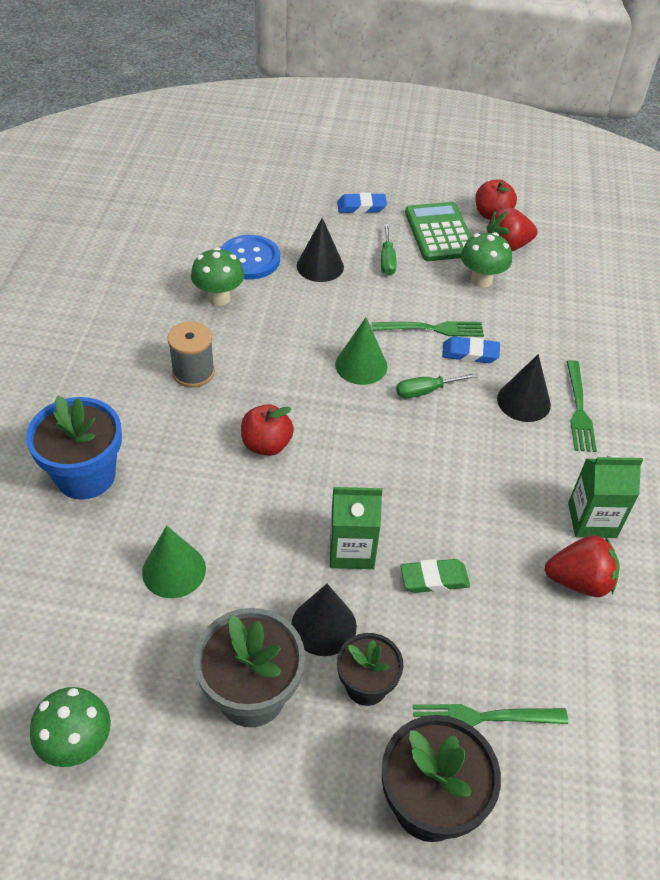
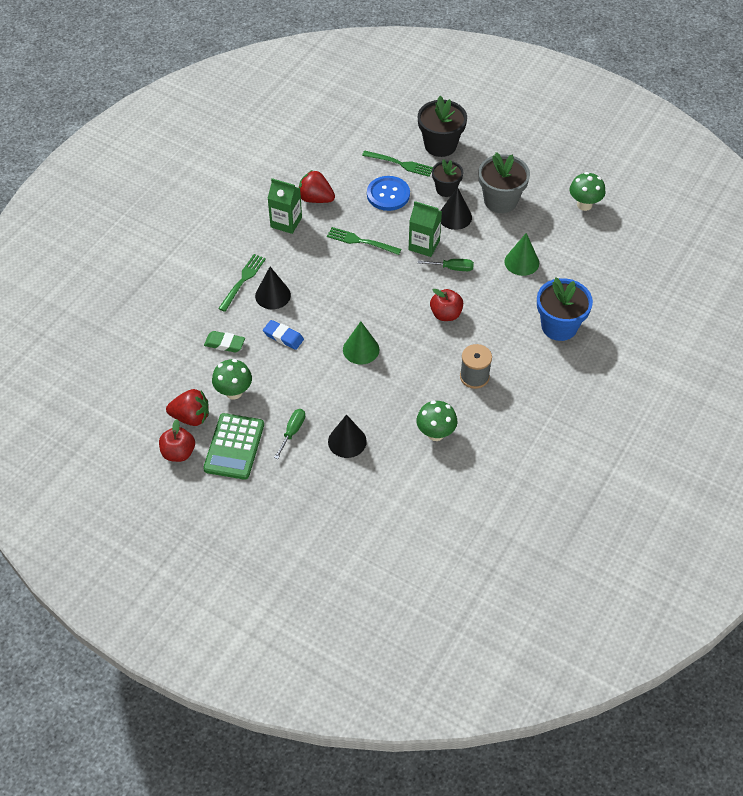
camera: 155 degrees left, 5 degrees up
blue button [220,235,280,279] -> blue button moved to [367,176,410,211]
blue eraser [337,193,387,213] -> none
green fork [372,321,484,337] -> green fork moved to [327,227,402,255]
green screwdriver [396,373,478,398] -> green screwdriver moved to [418,259,474,271]
green eraser [400,559,470,593] -> green eraser moved to [204,331,245,353]

